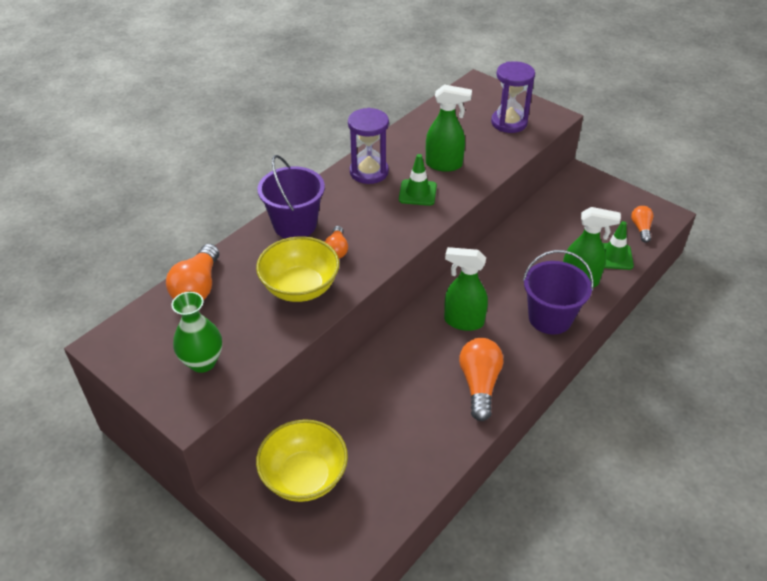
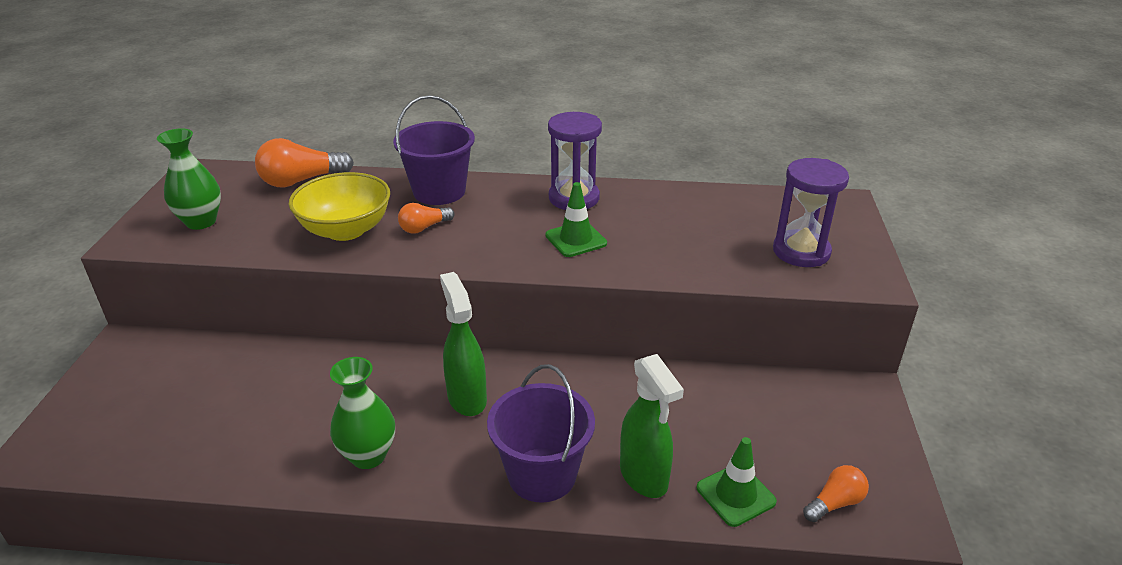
camera: 55 degrees right, 10 degrees down
yellow bowl [256,419,348,502] -> none
green spray bottle [426,85,472,172] -> none
orange light bulb [459,338,503,421] -> green vase [330,357,395,469]

